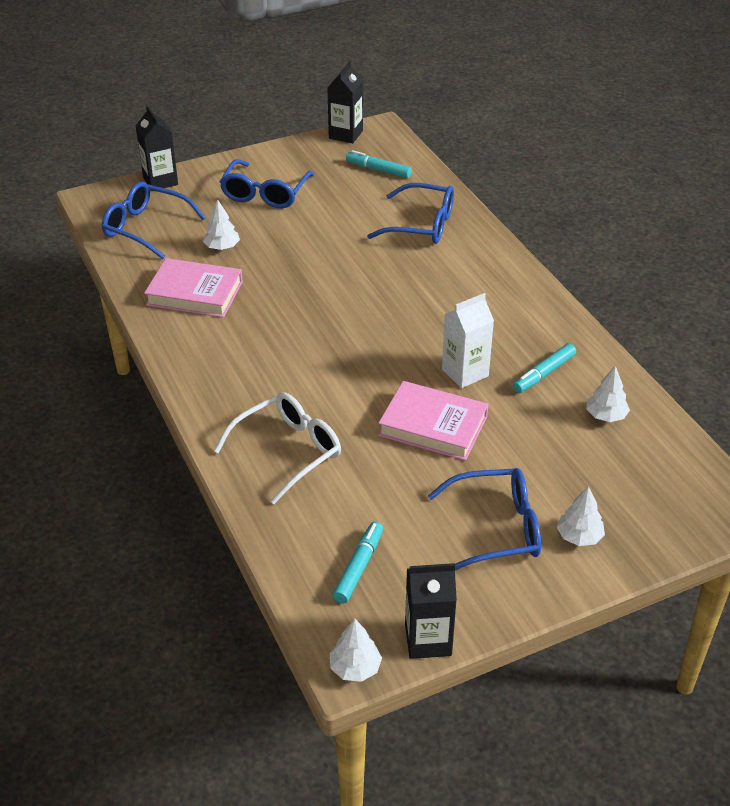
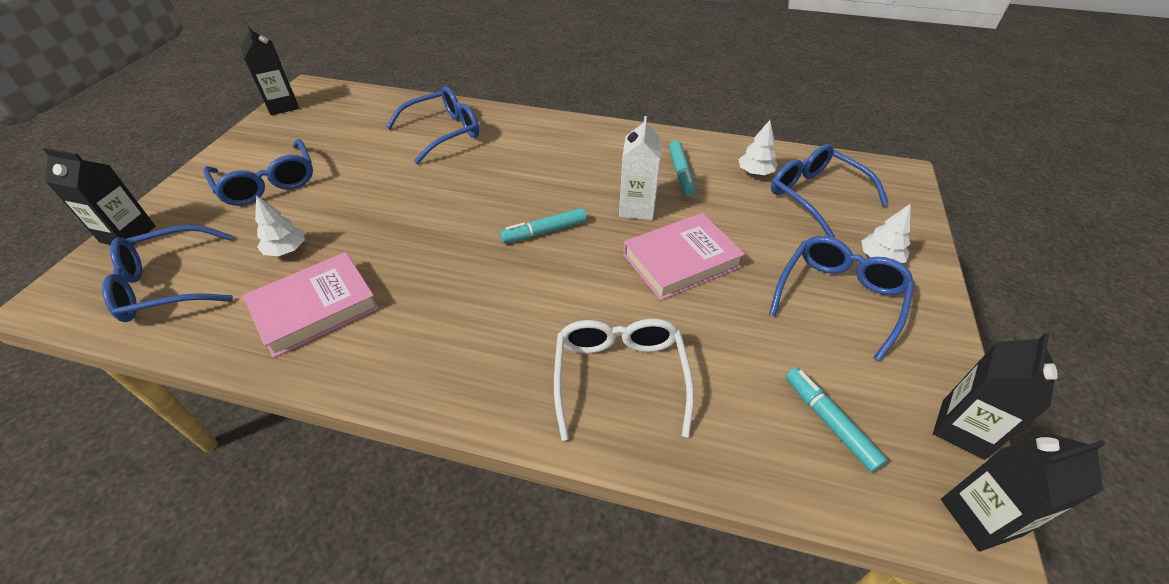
camera: 50 degrees left, 5 degrees up
white tree [330,619,382,682] -> black carton [941,434,1106,551]
turquoise marker [346,150,412,178] -> turquoise marker moved to [500,208,587,243]
none -> blue glasses [771,144,888,238]

